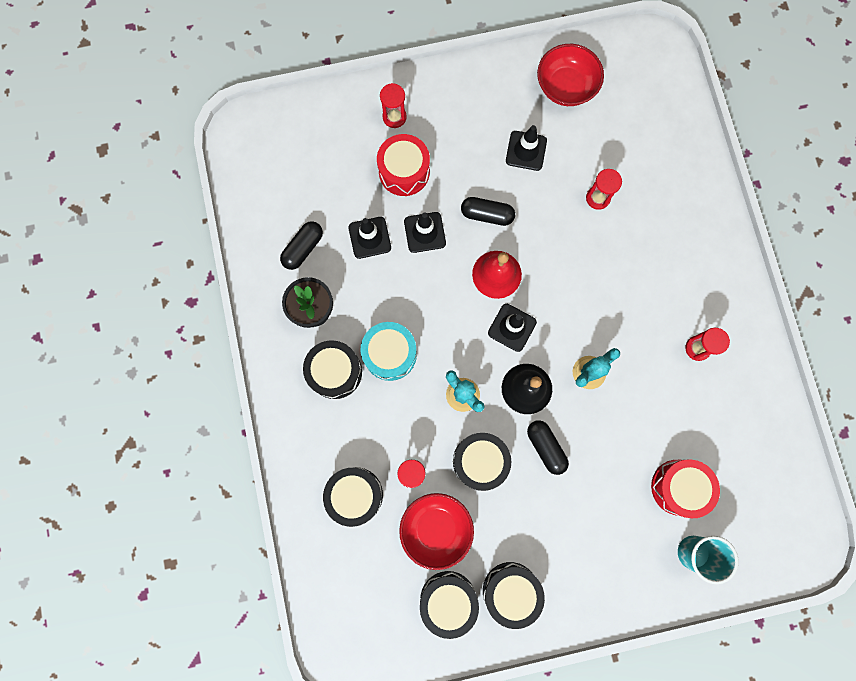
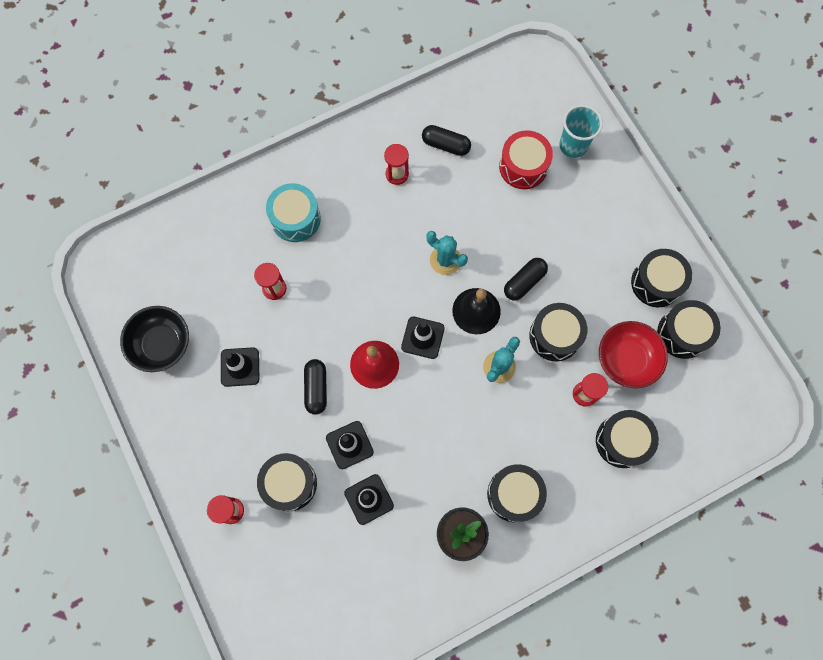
camera: 105 degrees left, 5 degrees down
black capsule [280,221,323,270] -> black capsule moved to [422,125,471,156]
turquoise drum [360,322,417,381] -> turquoise drum moved to [266,183,321,242]
red drum [377,134,430,196] -> black drum [257,453,317,511]
red bowl [537,44,604,106] -> black bowl [120,306,189,372]

